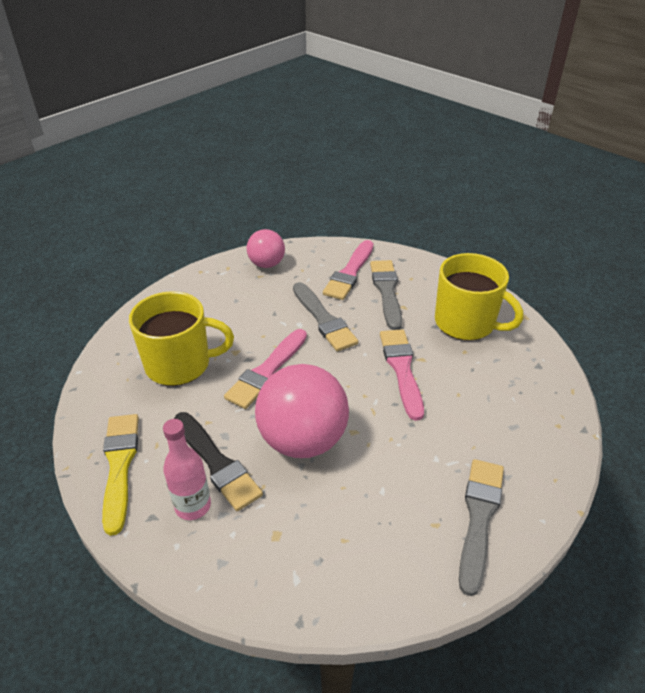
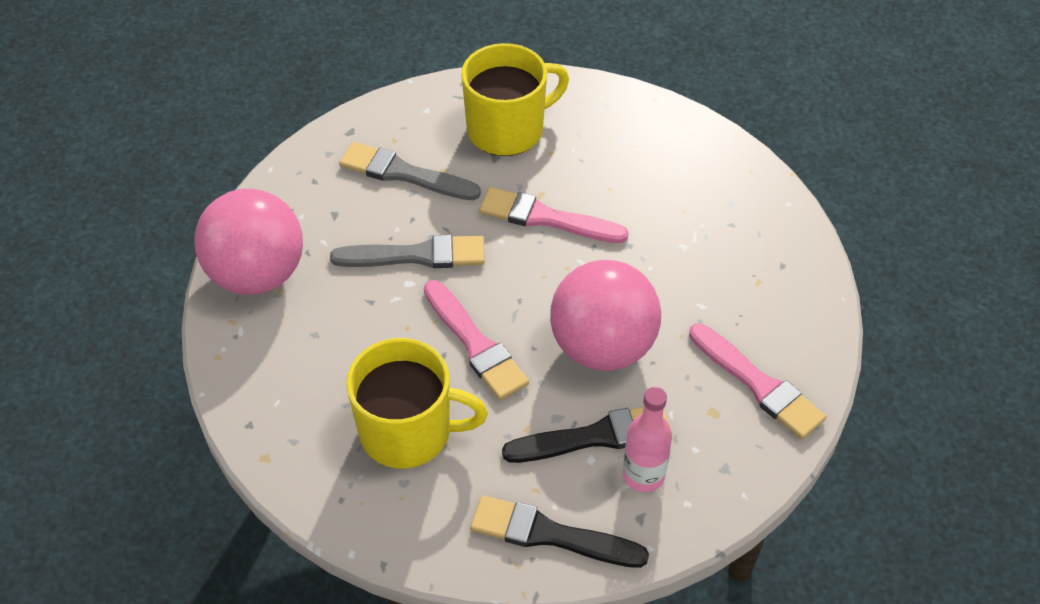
camera: 65 degrees left, 10 degrees up
yellow brush [102,414,139,536] -> black brush [470,495,649,568]
yellow mug [129,291,234,386] -> yellow mug turned 75 degrees clockwise [346,338,488,468]
pink ball [247,229,285,268] -> pink ball [194,188,303,295], size x1.76
pink brush [323,240,373,300] -> pink brush moved to [689,323,826,439]
grey brush [459,459,504,596] -> none

